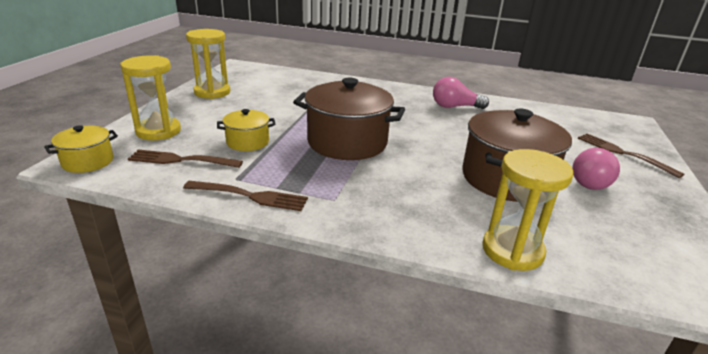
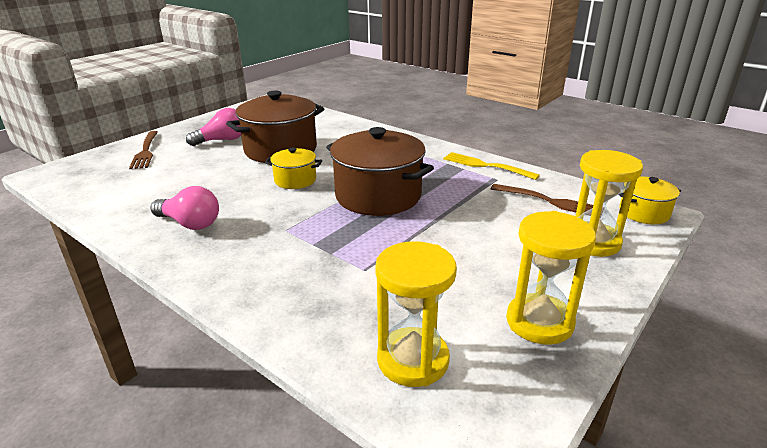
camera: 155 degrees left, 0 degrees up
brown fork [183,181,308,211] -> yellow fork [443,152,540,180]
yellow pot [217,109,276,151] -> yellow pot moved to [265,148,322,189]
yellow hourglass [482,149,573,271] -> yellow hourglass moved to [375,241,457,387]

